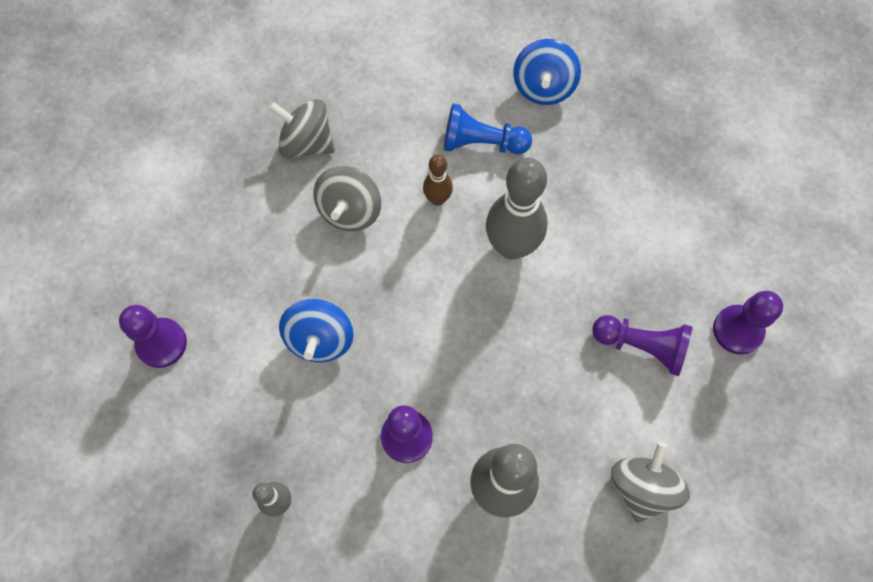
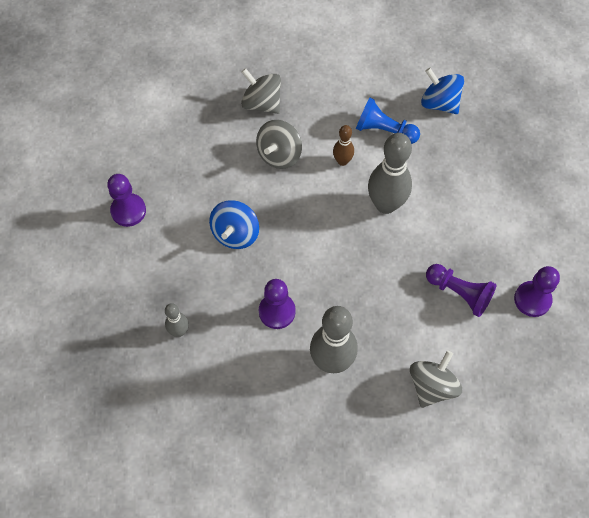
camera: 15 degrees right, 5 degrees down
blue spinning top [513,39,581,105] -> blue spinning top turned 105 degrees clockwise [421,68,464,114]

